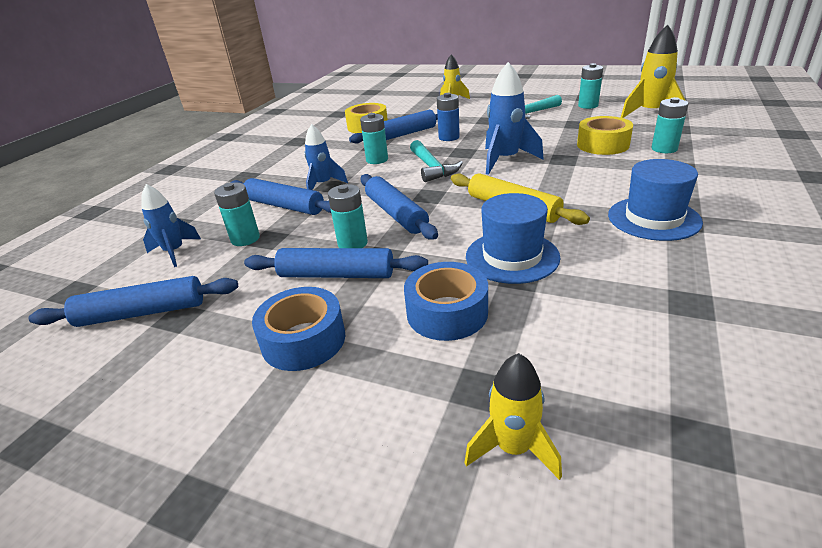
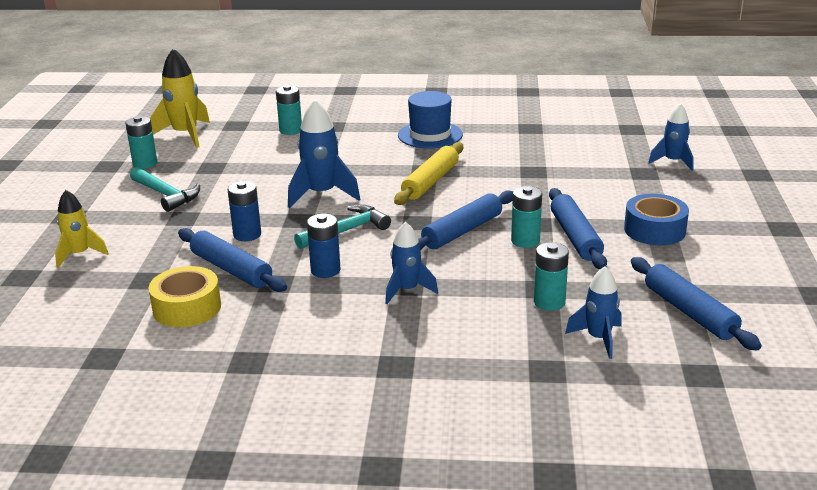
camera: 110 degrees left, 5 degrees down
blue rolling pin [230,178,331,215] -> none
turquoise battery [360,113,388,164] -> blue battery [307,214,341,278]
blue tape [404,262,488,341] -> none
yellow rocket [464,353,562,480] -> blue rocket [648,103,694,171]
blue hat [466,193,560,284] -> none
yellow tape [577,116,633,155] -> none

